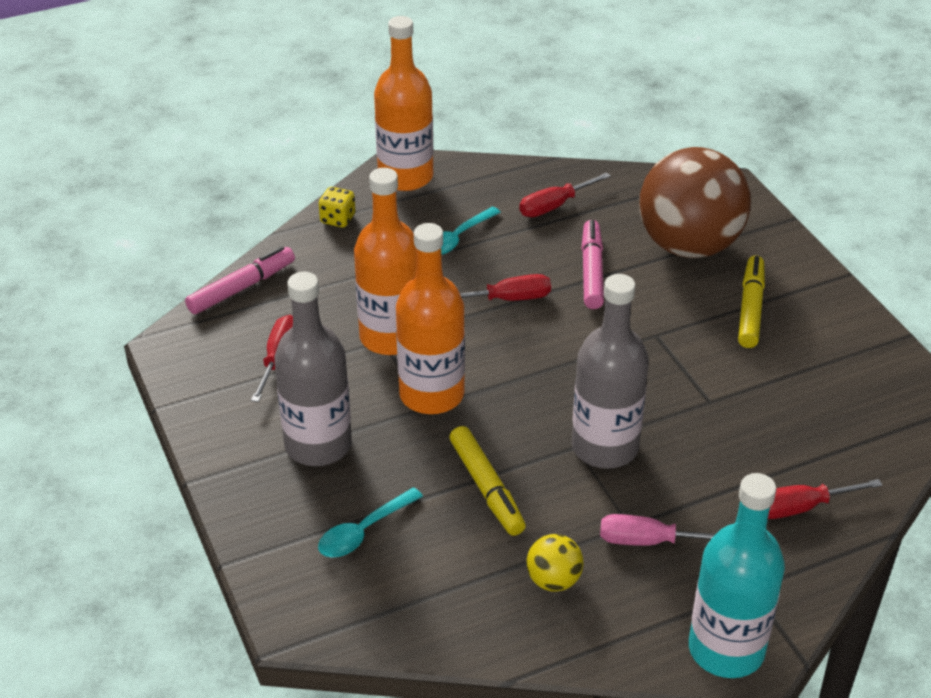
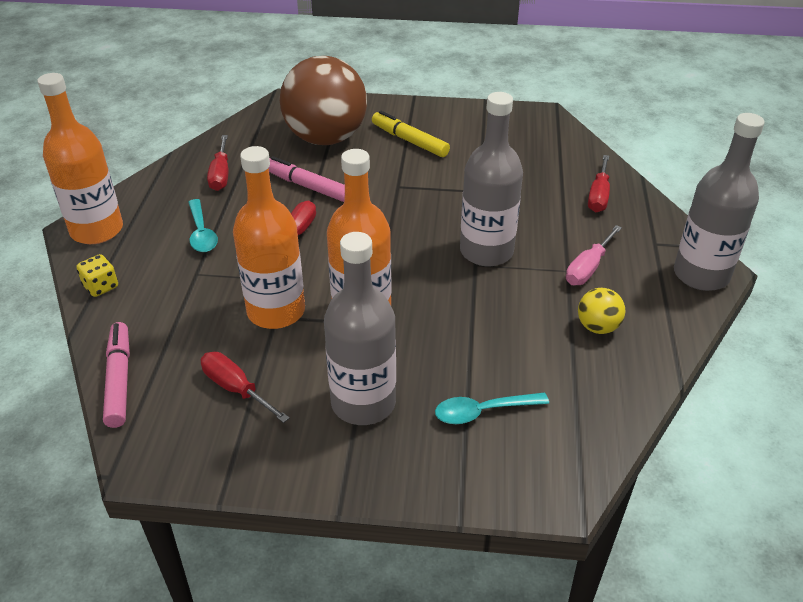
camera: 60 degrees left, 0 degrees up
turquoise spoon [318,487,423,558] -> turquoise spoon turned 90 degrees clockwise [435,393,549,424]
yellow marker [450,426,526,536] -> none
turquoise bottle [689,473,785,678] -> grey bottle [674,113,765,291]

